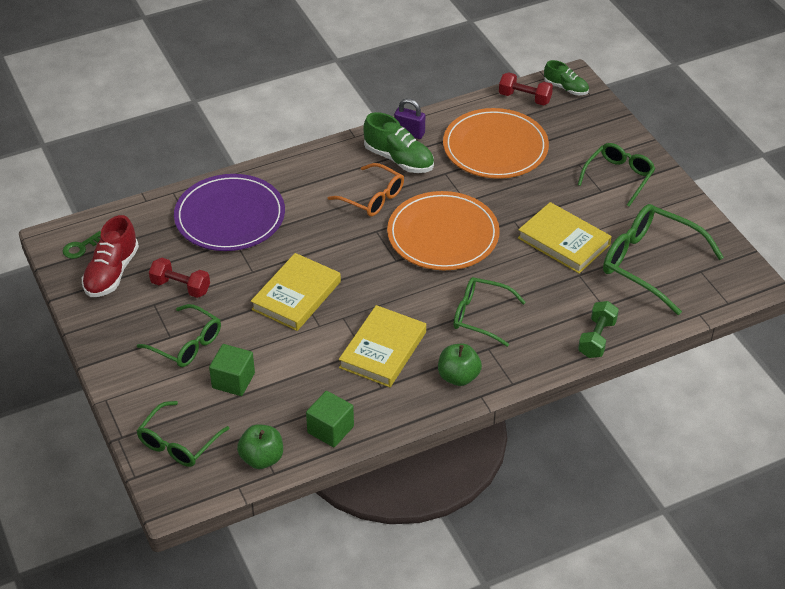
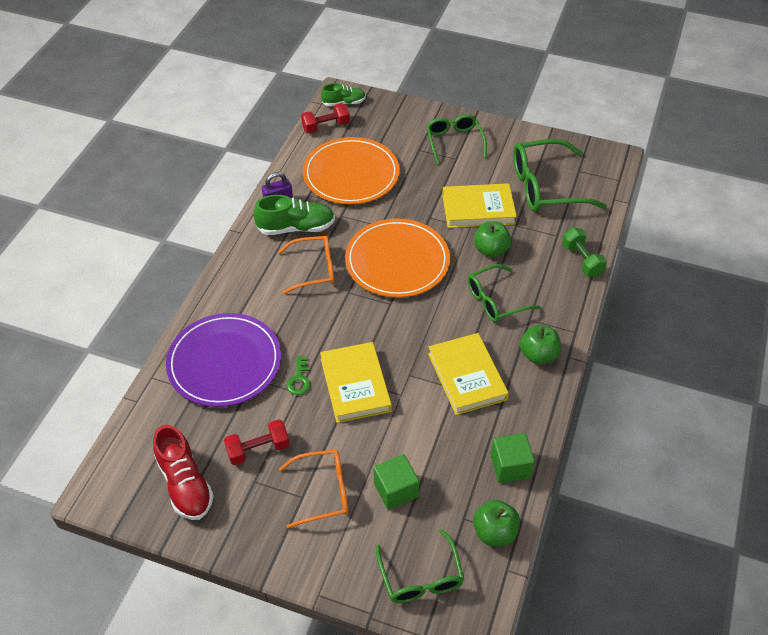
camera: 45 degrees left, 5 degrees up
green key [63,231,101,259] -> green key moved to [287,356,310,395]
green glasses [137,304,221,367] -> orange glasses [279,450,348,528]
none -> green apple [474,221,511,258]

